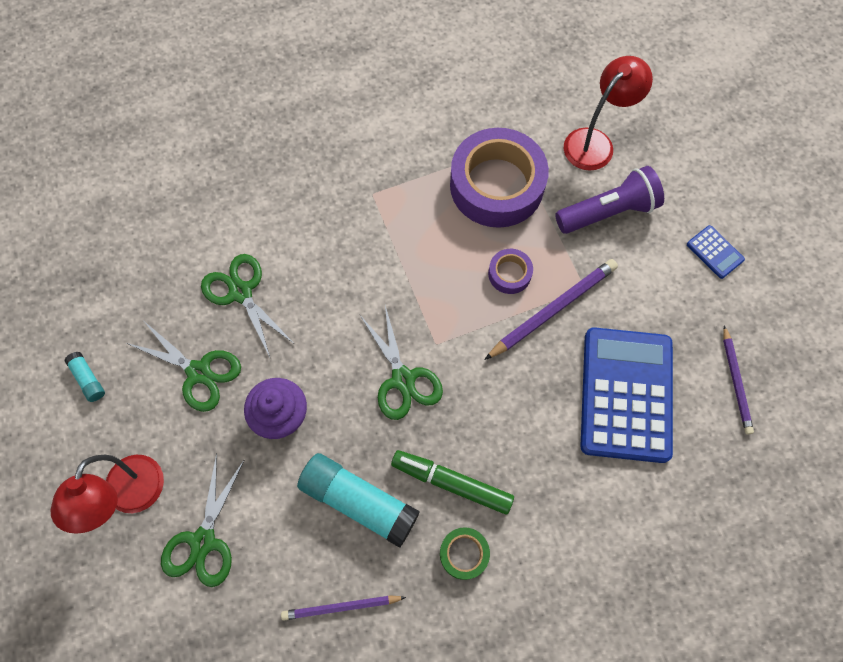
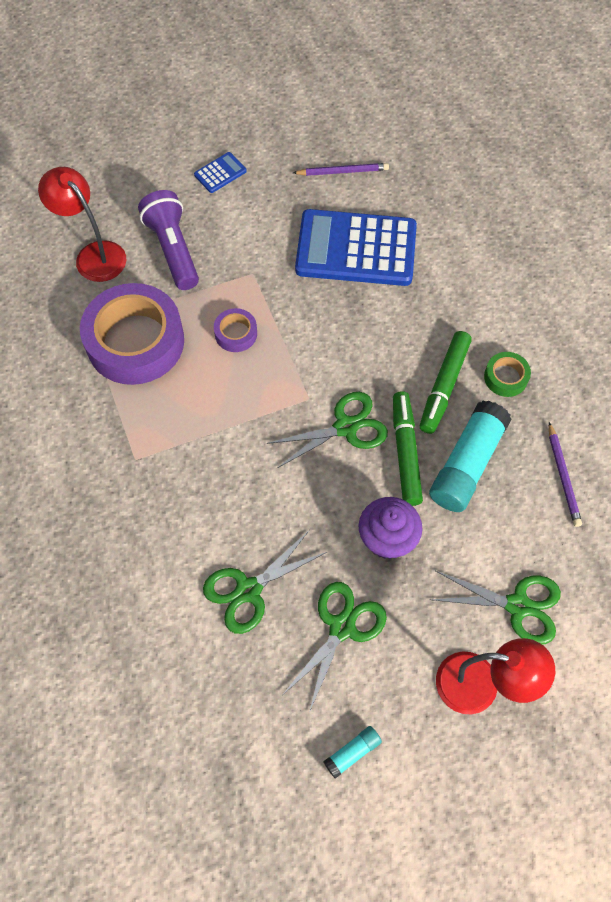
camera: 90 degrees left, 5 degrees down
purple pencil [484,259,618,360] -> none
none -> green marker [393,391,423,506]

